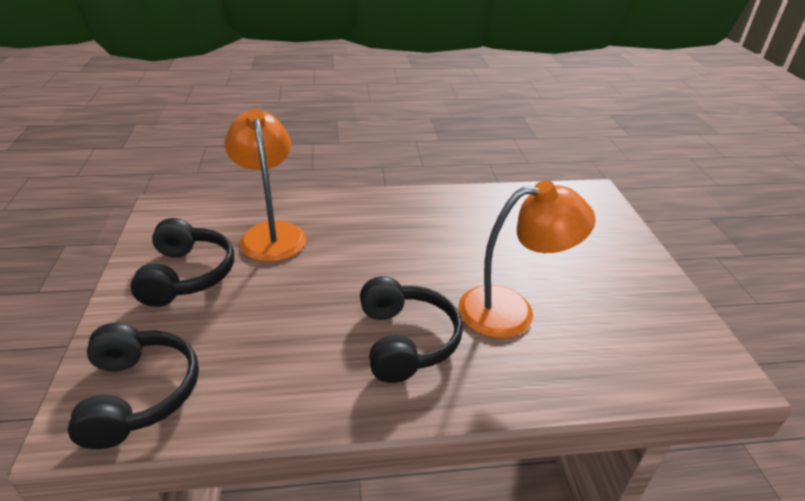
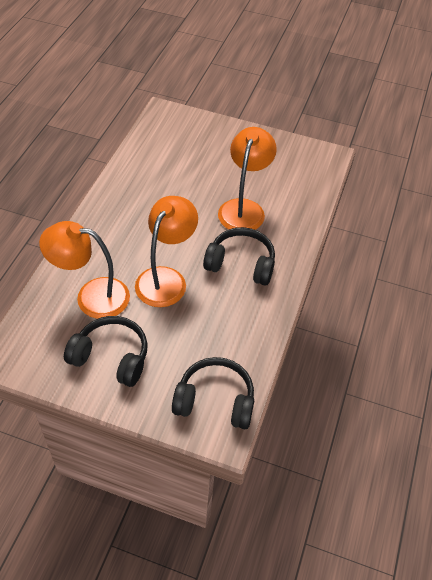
camera: 65 degrees left, 15 degrees up
none -> orange lamp [135,196,198,307]

